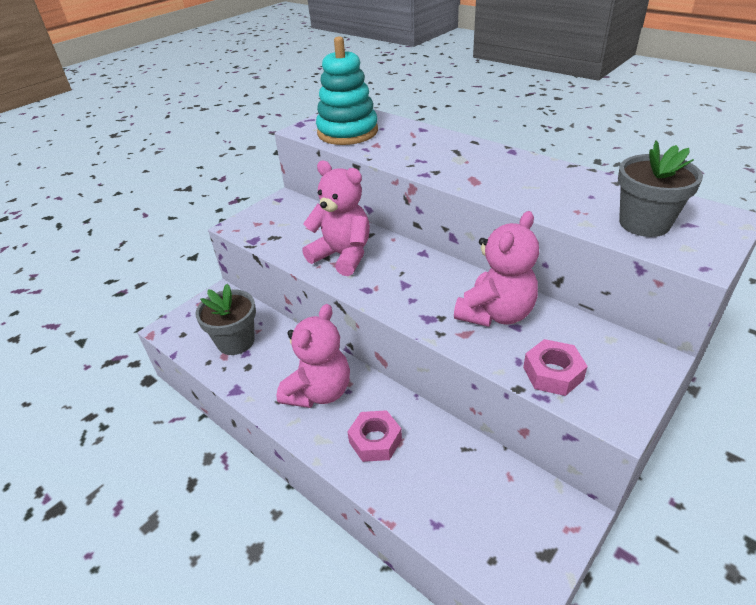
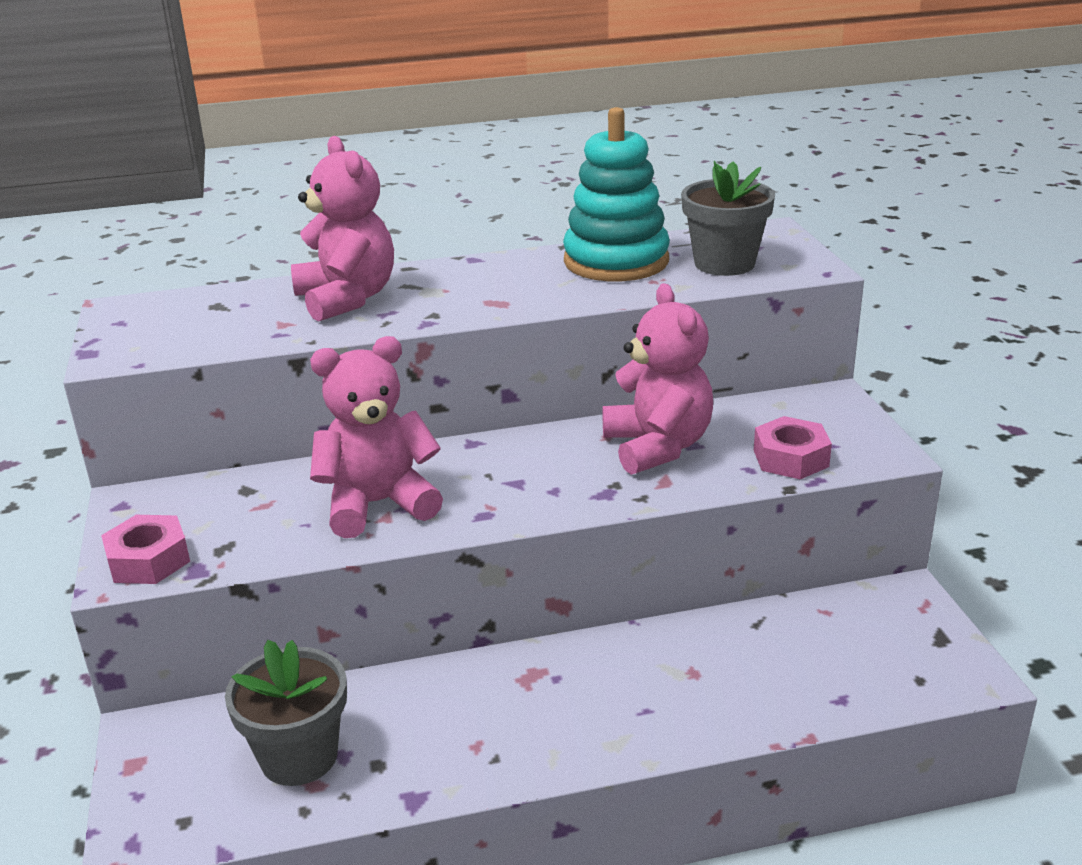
camera: 55 degrees left, 10 degrees down
pink teddy bear [276,304,350,408] -> pink teddy bear moved to [291,136,394,322]
turquoise stacking toy [316,36,378,145] -> turquoise stacking toy moved to [563,107,670,281]
pink nut [347,410,402,462] -> pink nut moved to [101,515,190,584]

